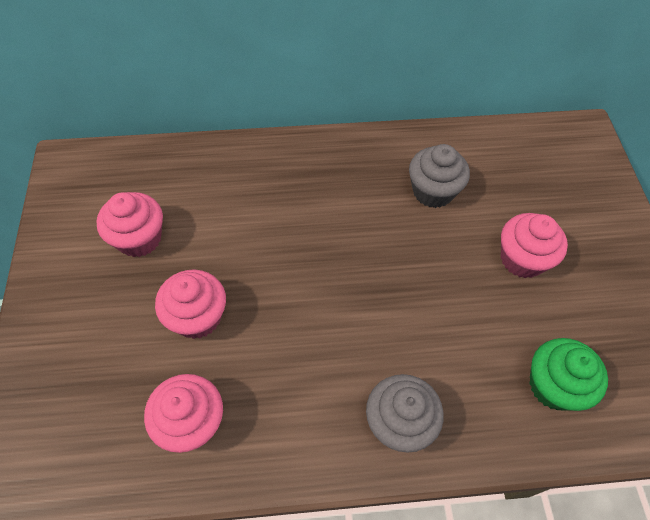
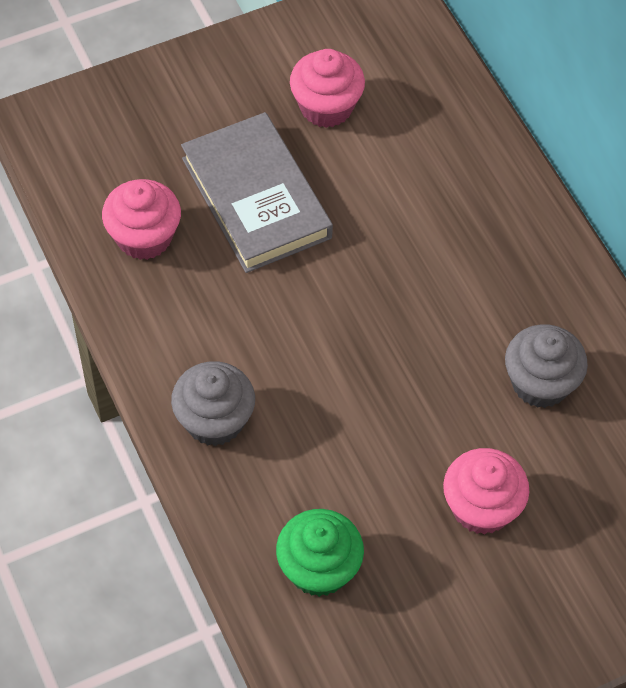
camera: 70 degrees right, 0 degrees up
pink cupcake [155,269,226,339] -> grey book [181,112,333,273]

